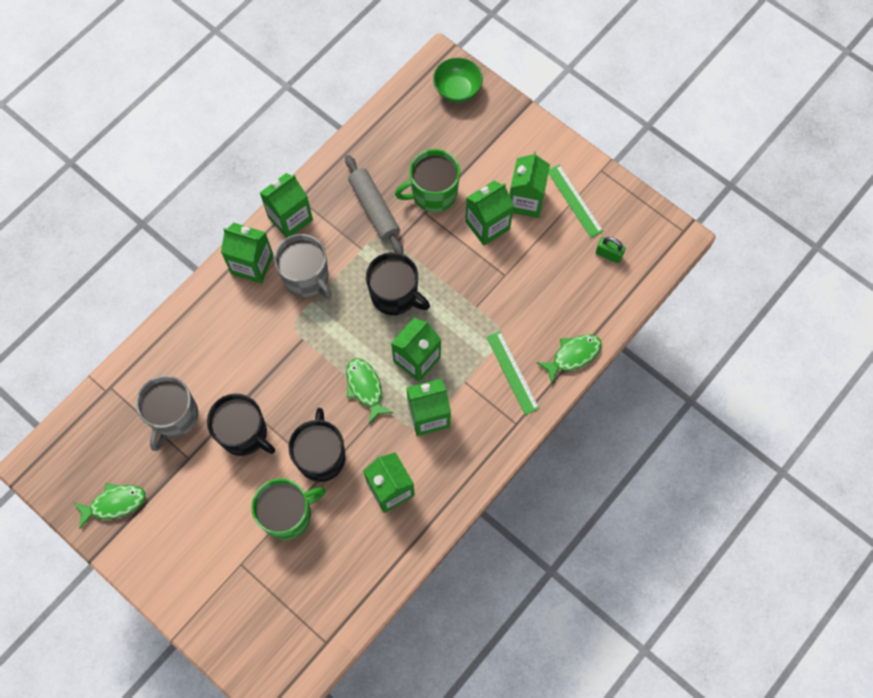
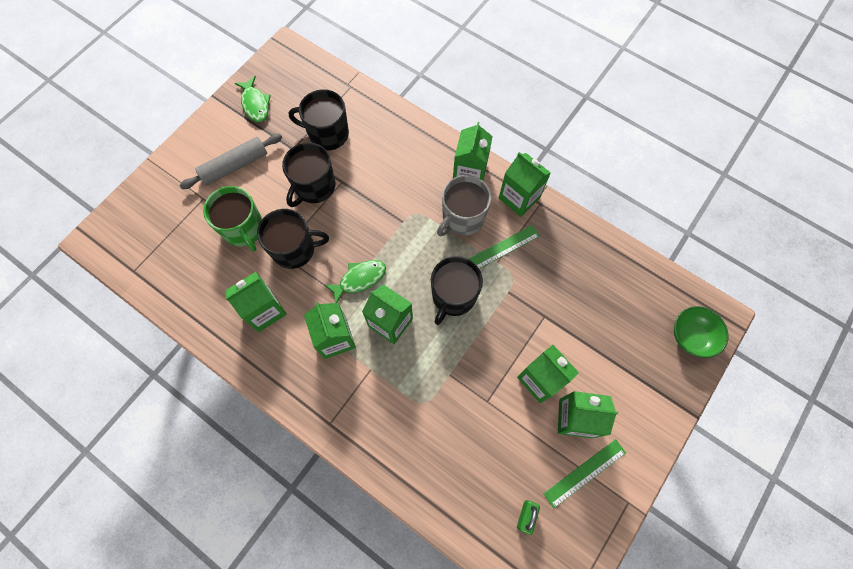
camera: 85 degrees right, 0 degrees up
grey mug [136,375,198,451] -> black mug [289,89,349,150]
grey rolling pin [345,155,404,254] -> grey rolling pin moved to [179,134,282,189]
green mug [395,149,460,212] -> none
green ruler [487,331,539,415] -> green ruler moved to [469,225,540,269]
green fish [537,335,602,384] -> none

